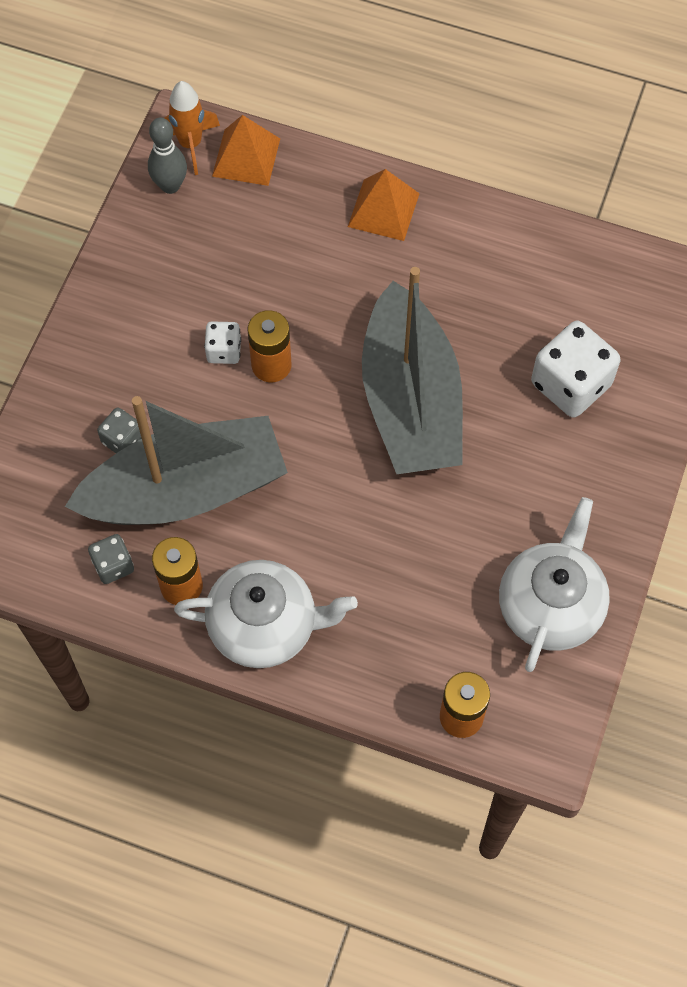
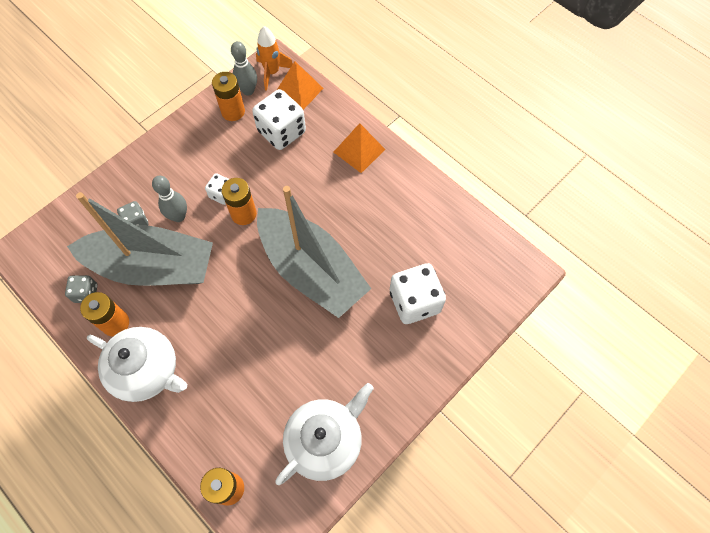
camera: 25 degrees right, 0 degrees up
grey boat [362,267,463,474] -> grey boat turned 60 degrees counterclockwise [257,186,371,318]
none -> grey bowling pin [152,175,187,222]
none -> orange battery [212,72,245,121]
none -> white dice [252,89,306,150]

